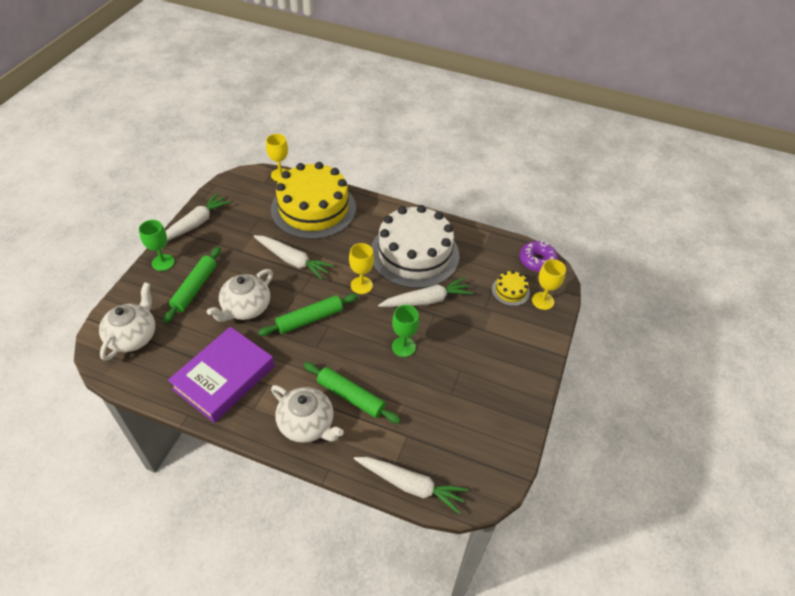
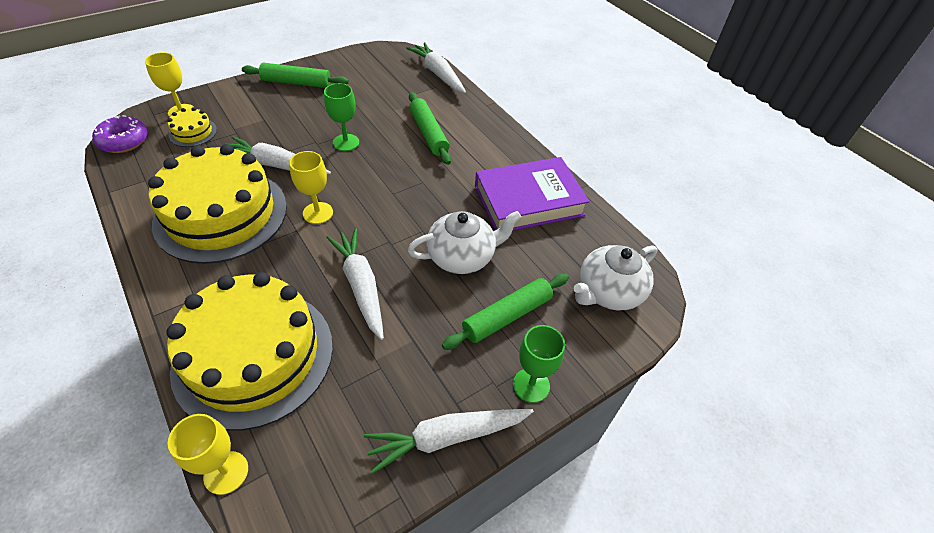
camera: 145 degrees left, 0 degrees up
green rolling pin [258,294,358,336] -> green rolling pin moved to [242,63,349,88]
white teapot [271,385,344,443] -> none
white cake [371,205,459,289] -> yellow cake [148,144,287,264]

